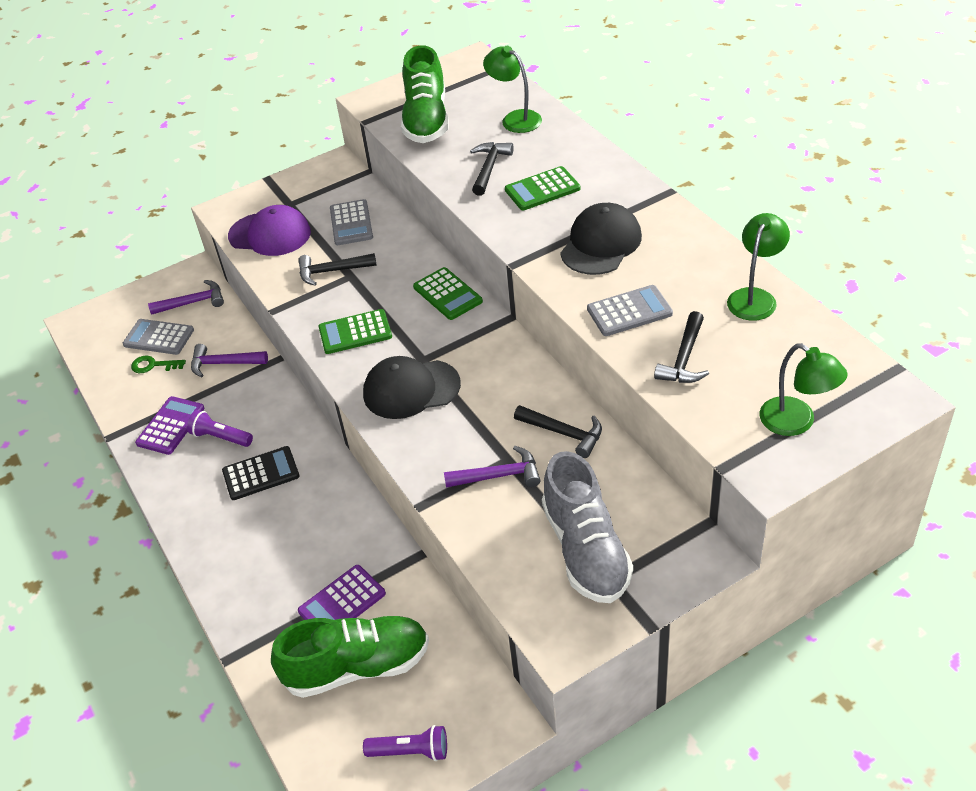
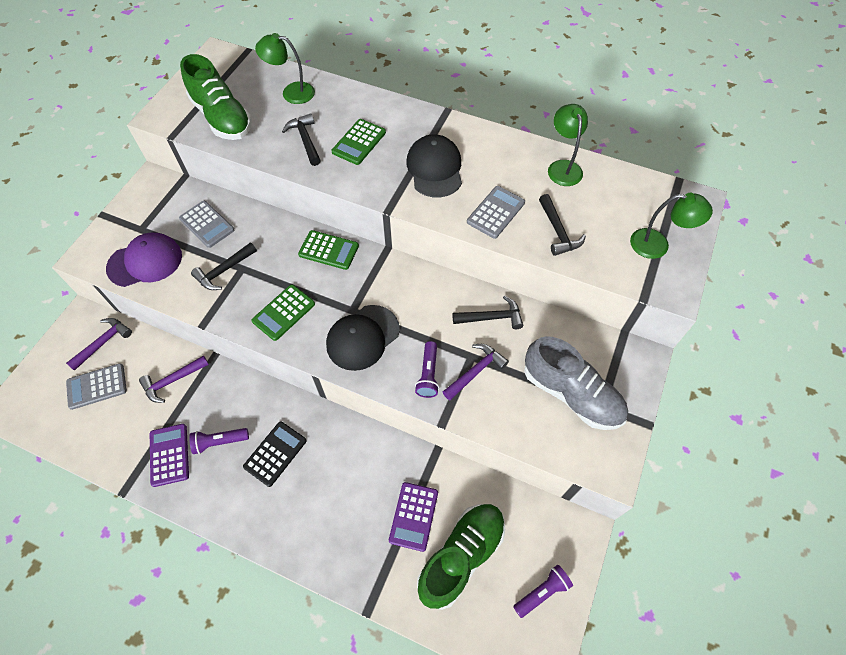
camera: 40 degrees left, 15 degrees up
green key [131,355,186,373] -> none
none -> purple flashlight [415,341,439,398]

